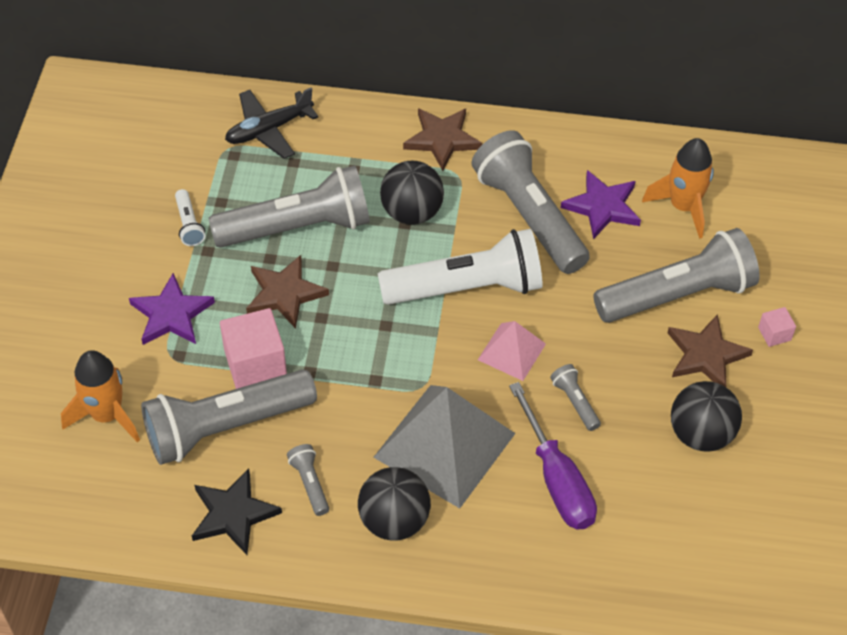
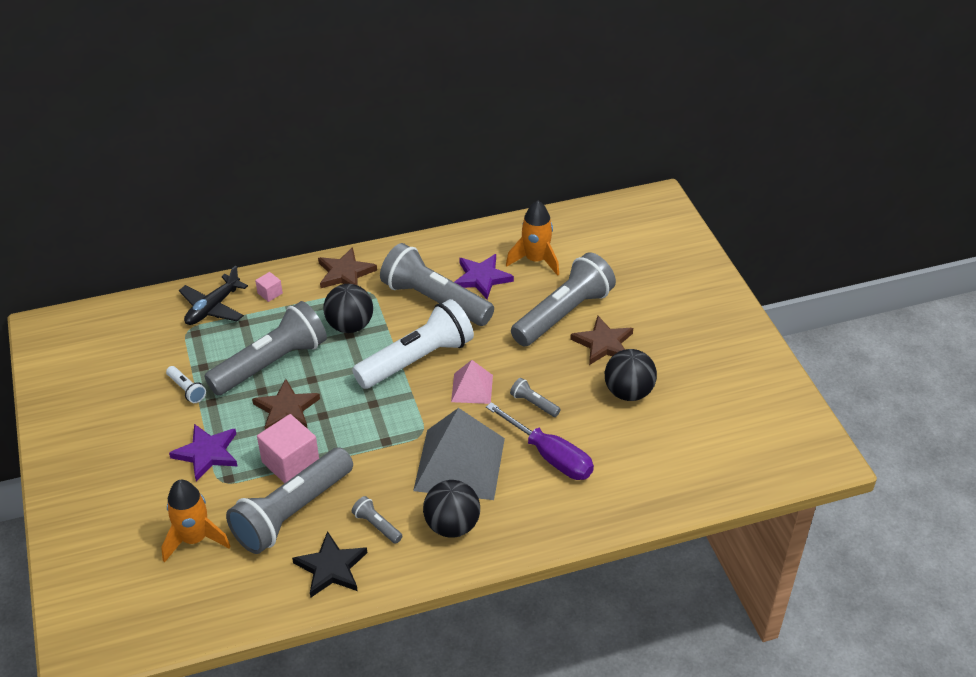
camera: 25 degrees left, 10 degrees down
pink cube [758,307,796,347] -> pink cube moved to [255,272,283,302]

